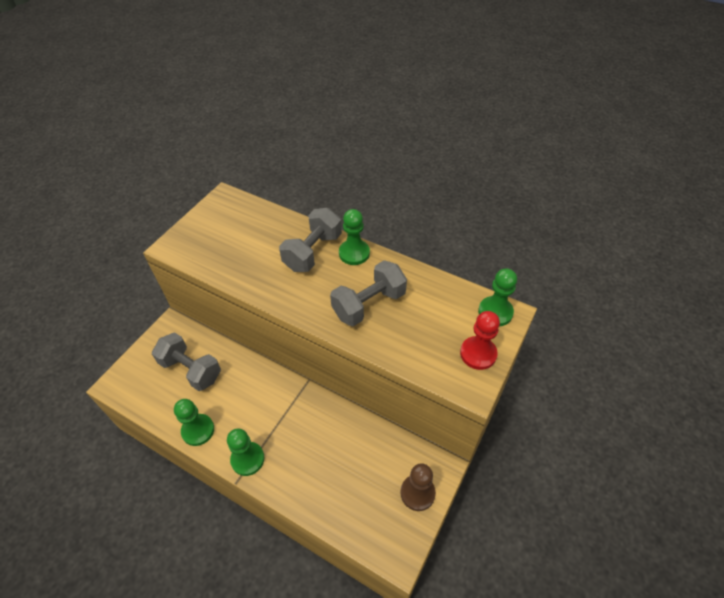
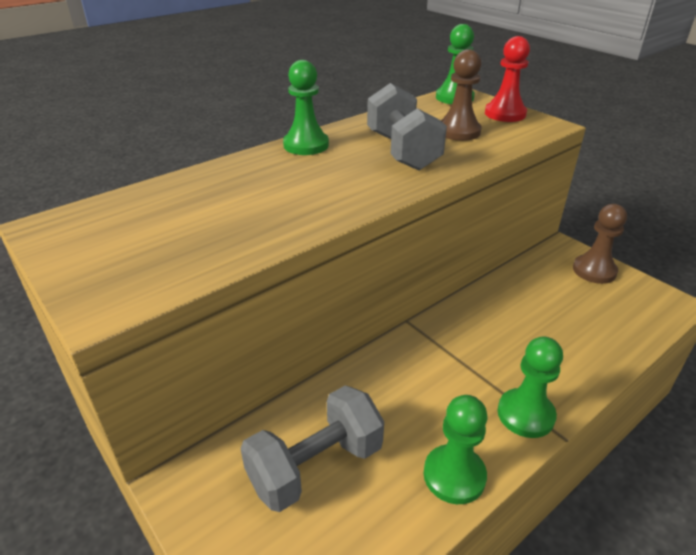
camera: 70 degrees left, 15 degrees down
grey dumbbell [279,208,342,272] -> none
none -> brown pawn [441,49,482,141]

